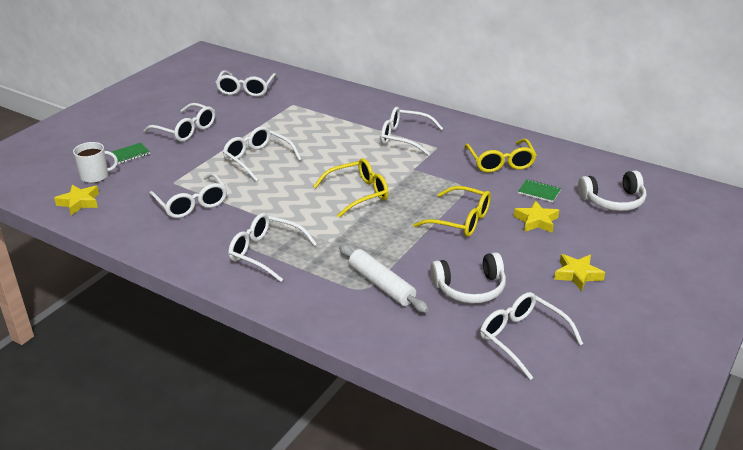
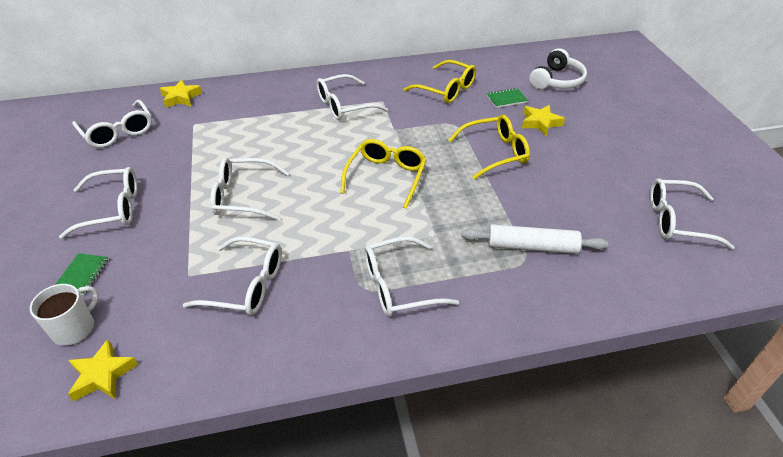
camera: 45 degrees left, 10 degrees up
white headphones [430,252,506,303] -> none
yellow star [554,254,605,291] -> yellow star moved to [160,79,202,108]

